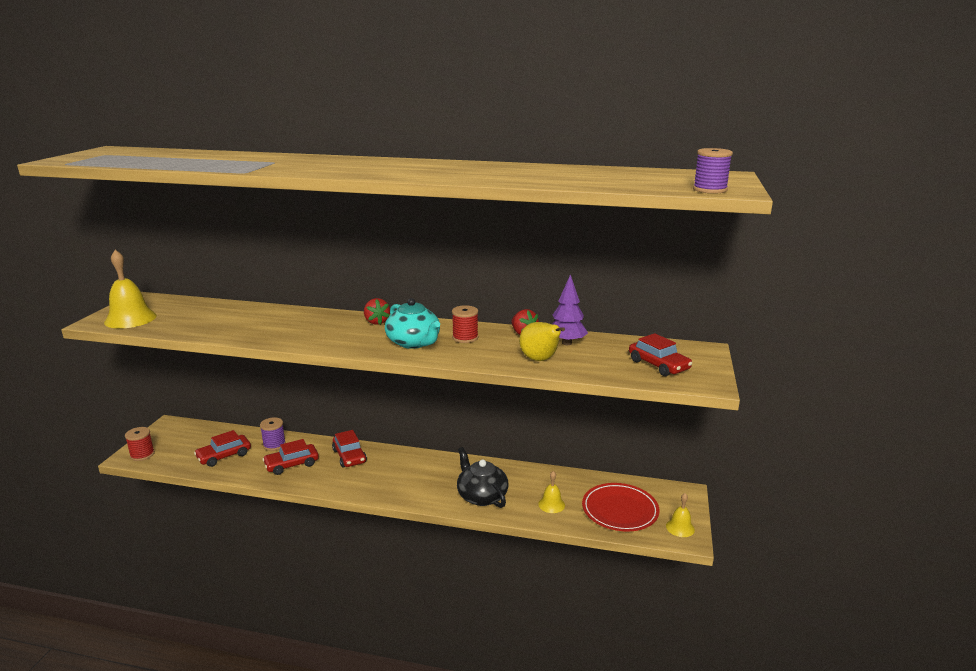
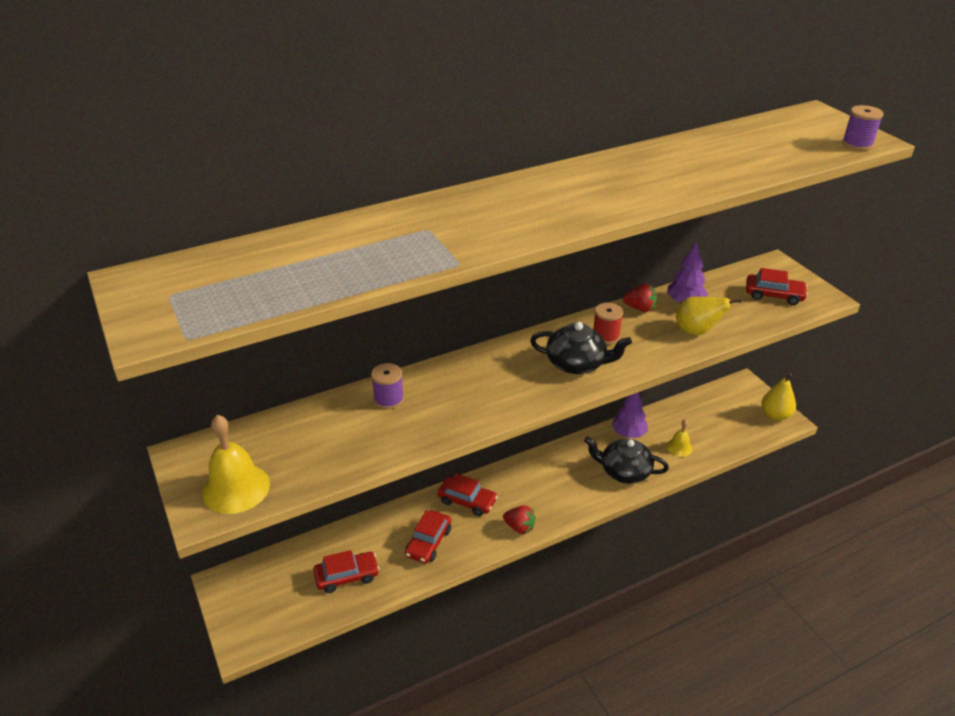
camera: 40 degrees left, 15 degrees up
red spool [125,427,155,461] -> none
red car [194,430,251,467] -> red car turned 120 degrees counterclockwise [313,550,379,593]
purple spool [260,417,286,451] -> purple spool moved to [371,363,404,409]
red strawberry [364,298,390,325] -> red strawberry moved to [503,506,536,534]
turquoise teapot [385,298,440,349] -> black teapot [530,322,632,374]
red plate [582,483,659,532] -> none
yellow bell [666,493,695,537] -> yellow pear [761,374,796,421]
none -> purple tree [612,392,648,438]

